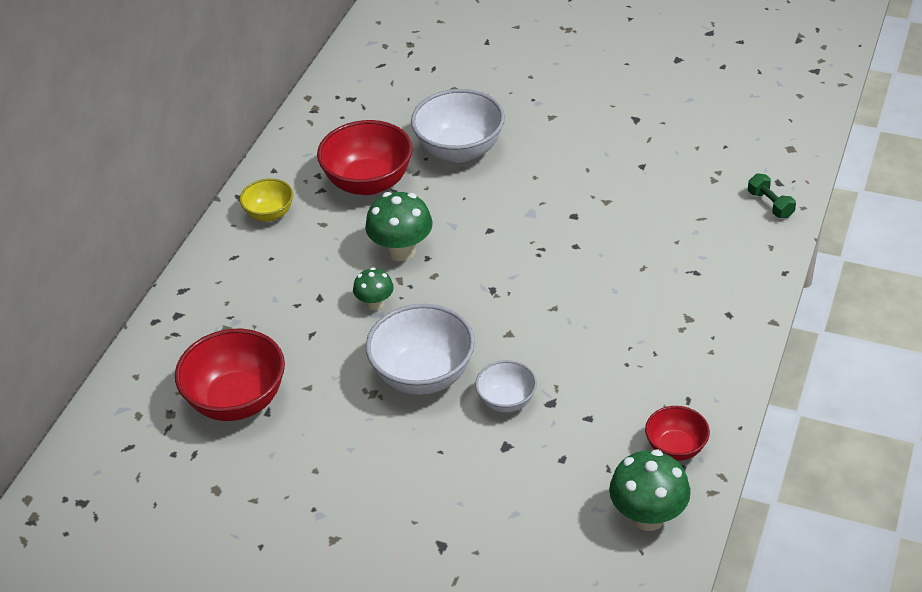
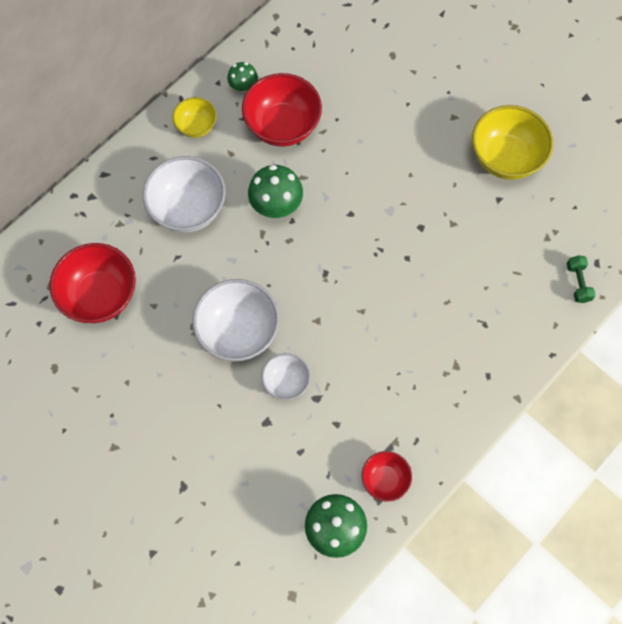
camera: 20 degrees right, 25 degrees up
green mushroom [353,267,394,310] -> green mushroom moved to [227,62,258,93]
white bowl [411,89,505,162] -> white bowl moved to [143,156,226,233]
none -> yellow bowl [472,105,553,180]

